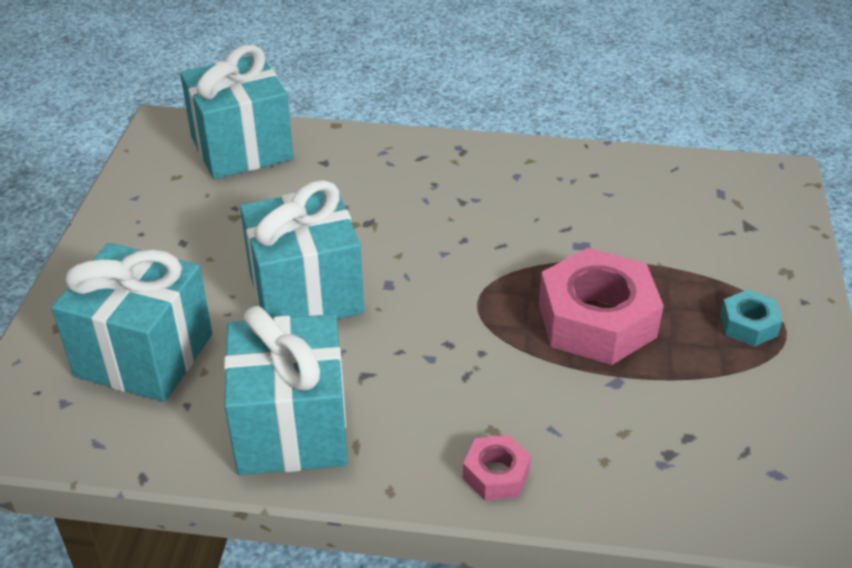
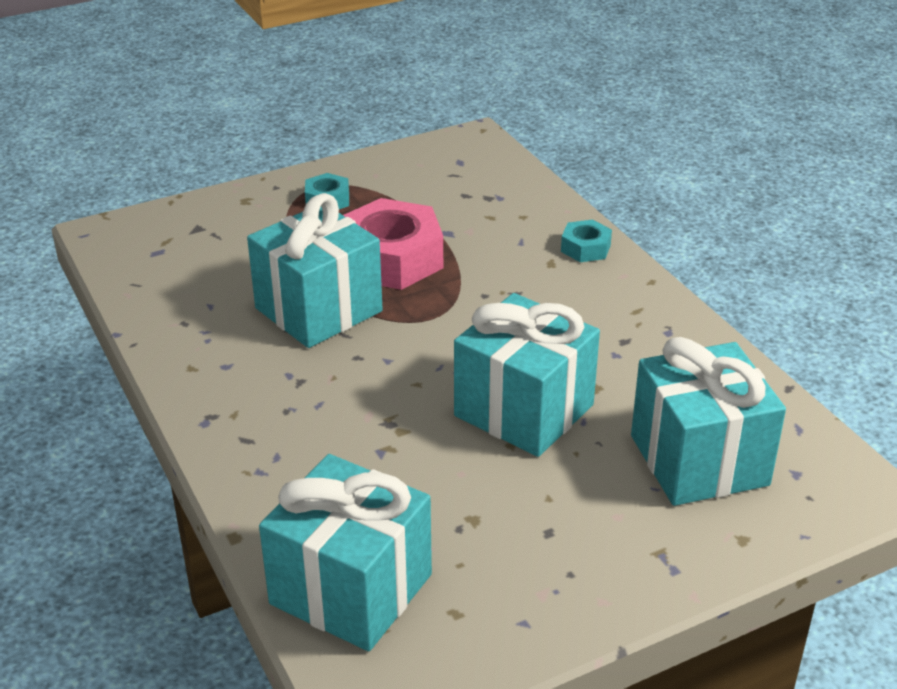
camera: 125 degrees left, 5 degrees down
turquoise gift [224,306,348,475] -> turquoise gift moved to [247,193,383,348]
pink nut [463,435,531,501] -> turquoise nut [561,219,612,262]

